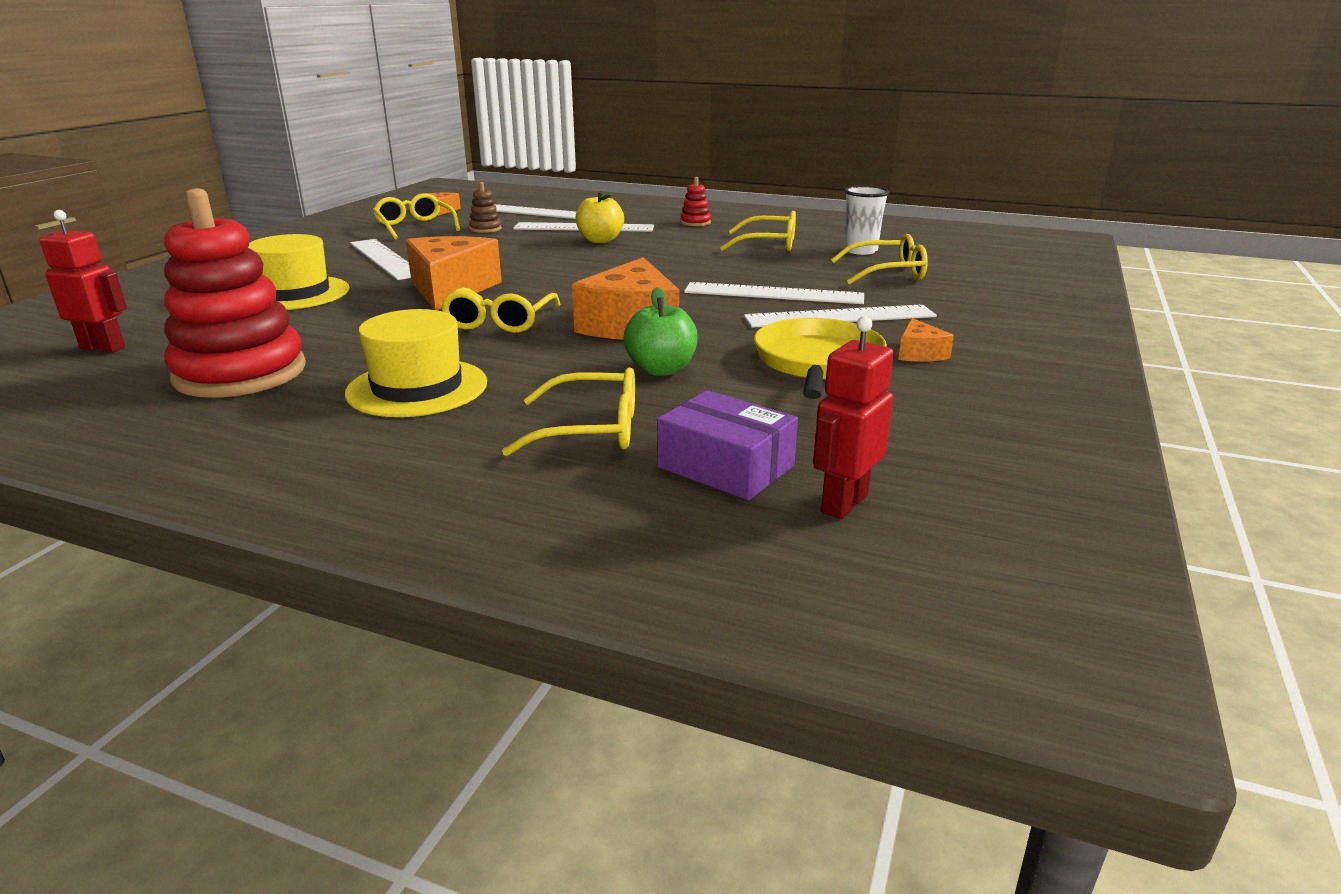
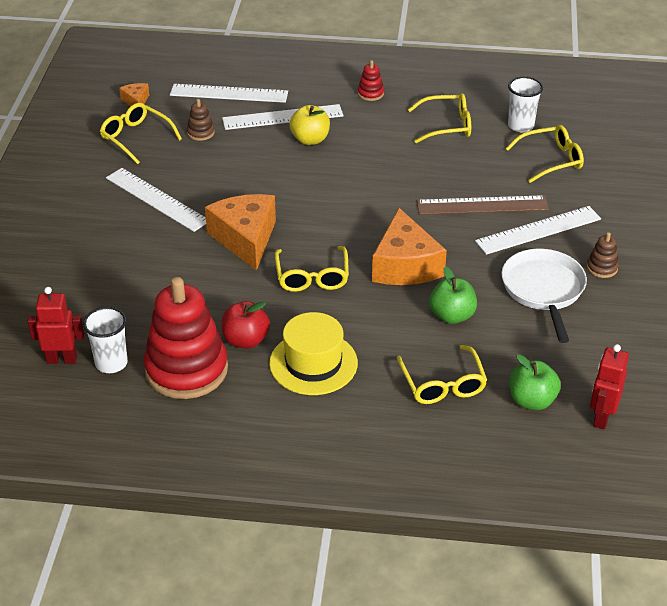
camera: 15 degrees left, 15 degrees up
yellow hat [248,234,350,310] -> none
yellow glasses [502,367,635,456] -> yellow glasses turned 90 degrees clockwise [397,345,487,404]
purple box [657,390,798,500] -> green apple [509,354,561,410]
white ruler [684,282,864,304] -> brown ruler [417,195,549,215]
yellow pan [754,318,887,399] -> white pan [501,249,587,343]
orange cheese [898,318,954,362] -> brown stacking toy [587,232,619,278]
none -> white cup [83,307,128,373]
none -> red apple [221,301,270,349]

